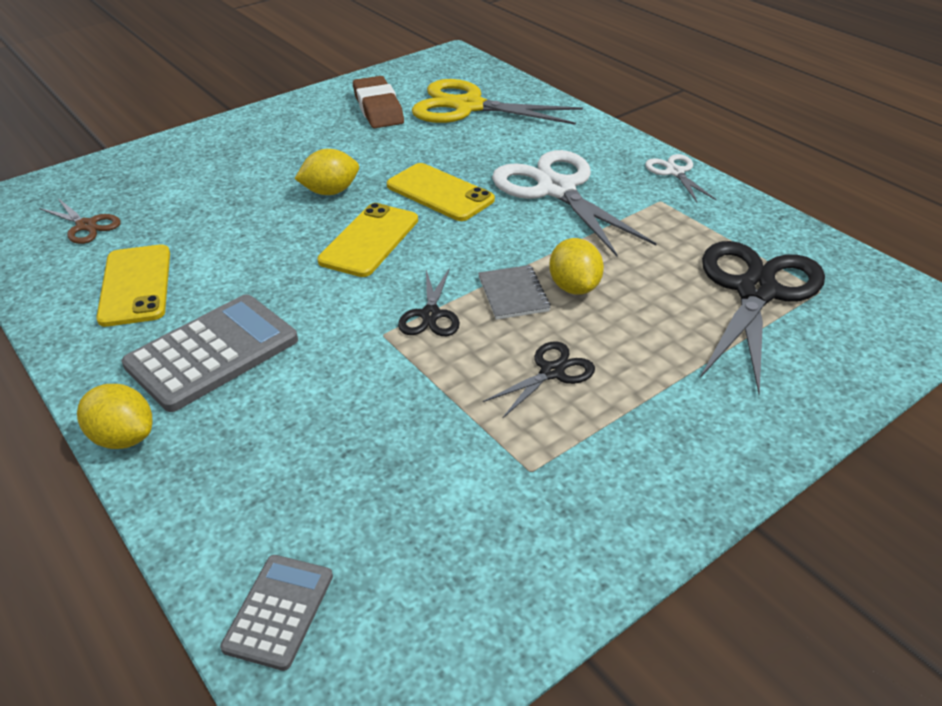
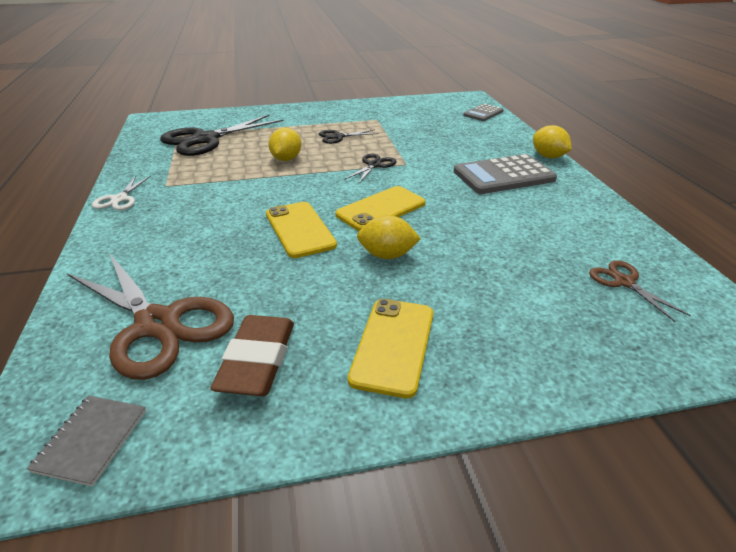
camera: 155 degrees left, 5 degrees down
yellow phone [96,245,170,327] -> yellow phone moved to [348,299,433,398]
yellow scissors [412,79,583,125] -> brown scissors [67,254,234,380]
grey notebook [478,265,551,320] -> grey notebook moved to [27,396,146,487]
white scissors [492,150,656,257] -> none

